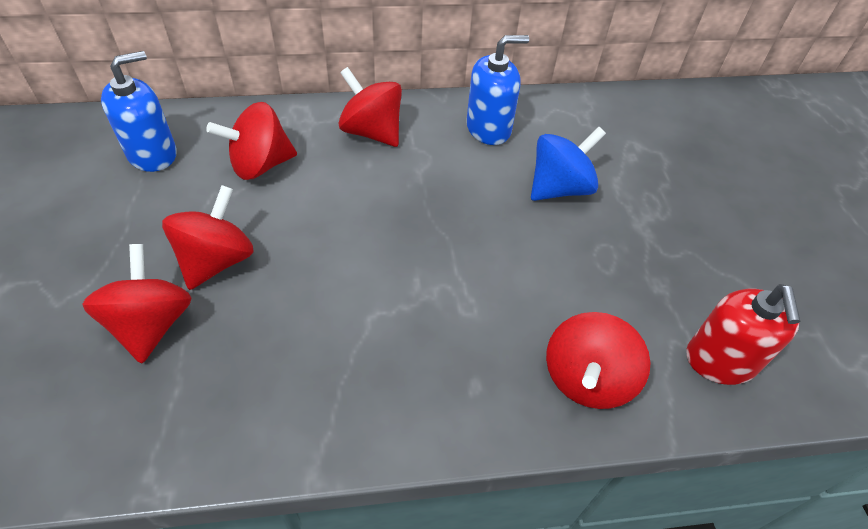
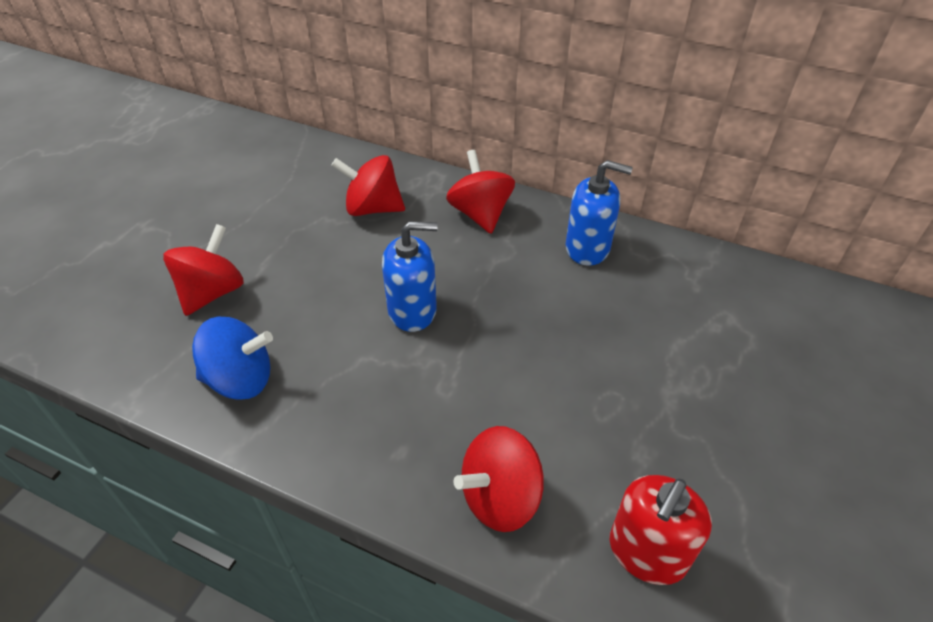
camera: 35 degrees right, 5 degrees down
blue soap dispenser [101,51,177,172] -> blue soap dispenser moved to [382,221,438,332]
red spinning top [162,185,254,290] -> none
blue spinning top [531,127,606,201] -> blue spinning top moved to [192,317,273,400]

